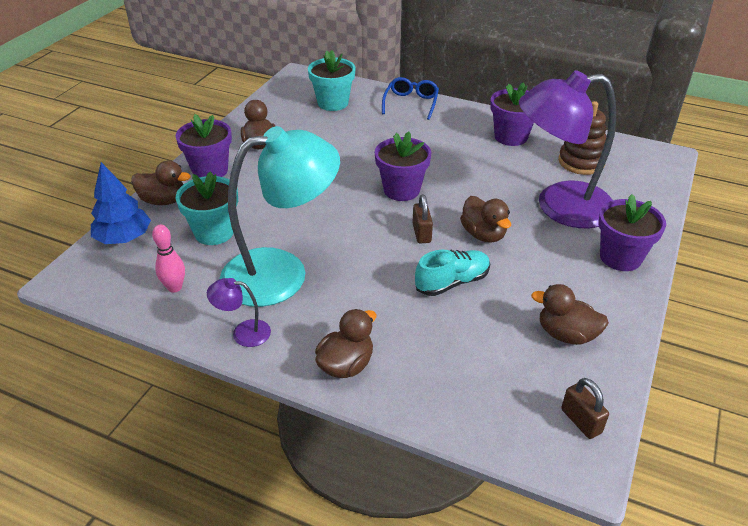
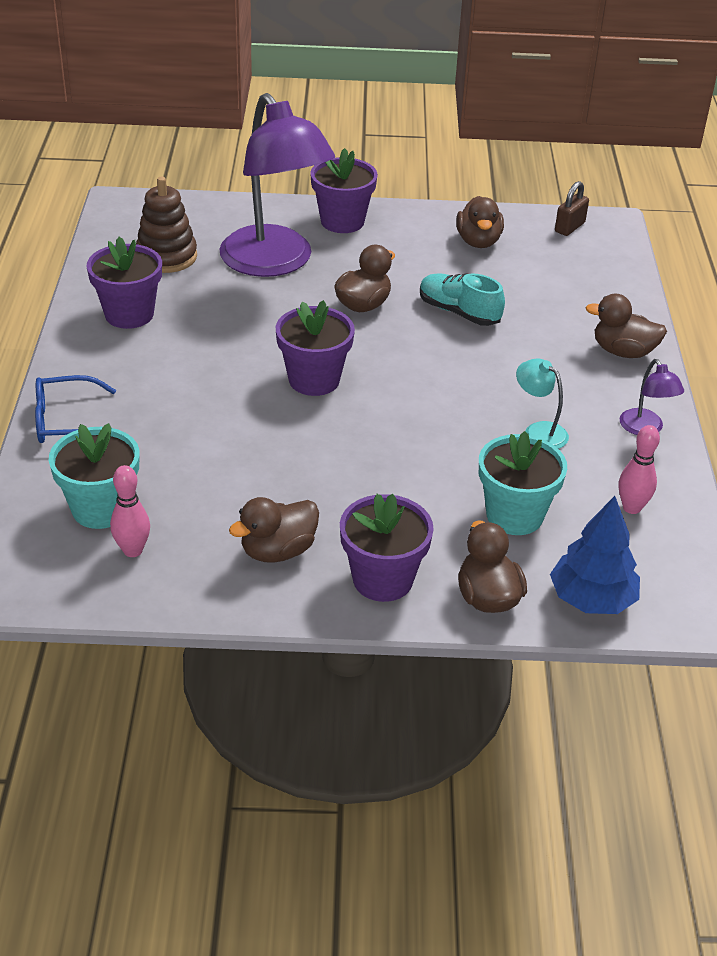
camera: 115 degrees left, 0 degrees up
turquoise lamp [220,126,340,307] -> turquoise lamp [516,358,569,449], size x0.41
brown padlock [412,194,433,244] -> none
none -> pink bowling pin [110,465,150,557]

